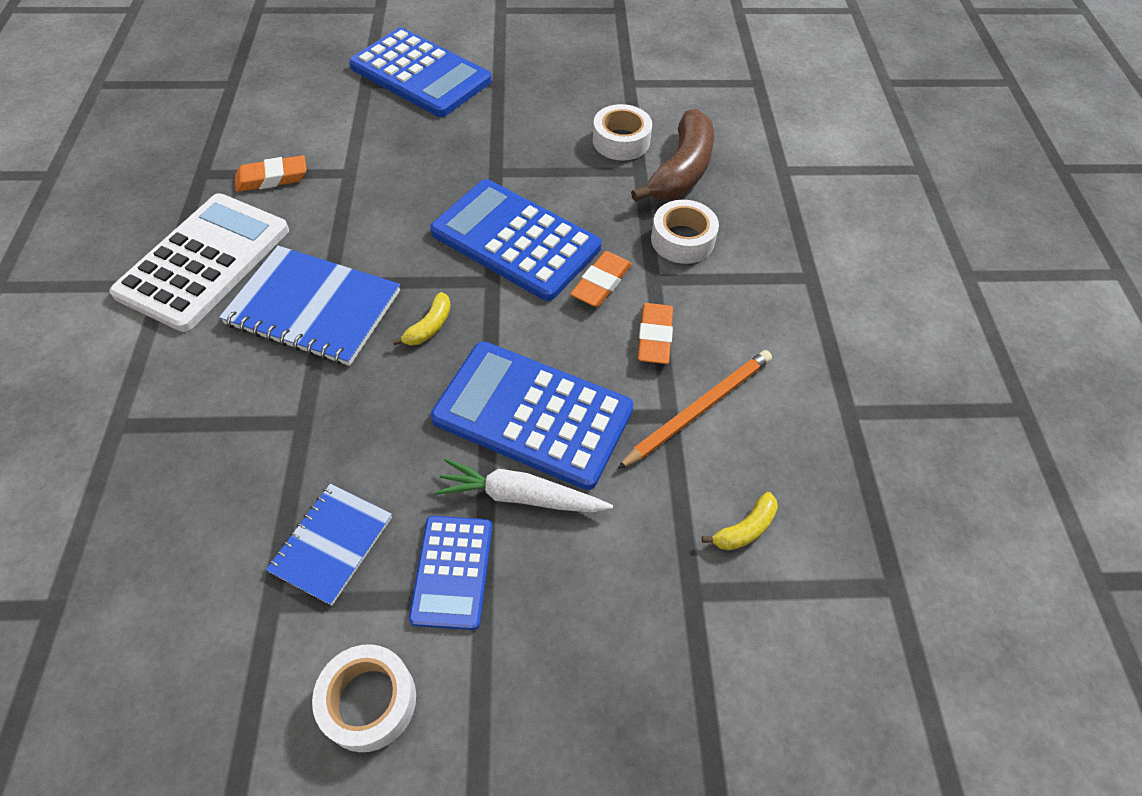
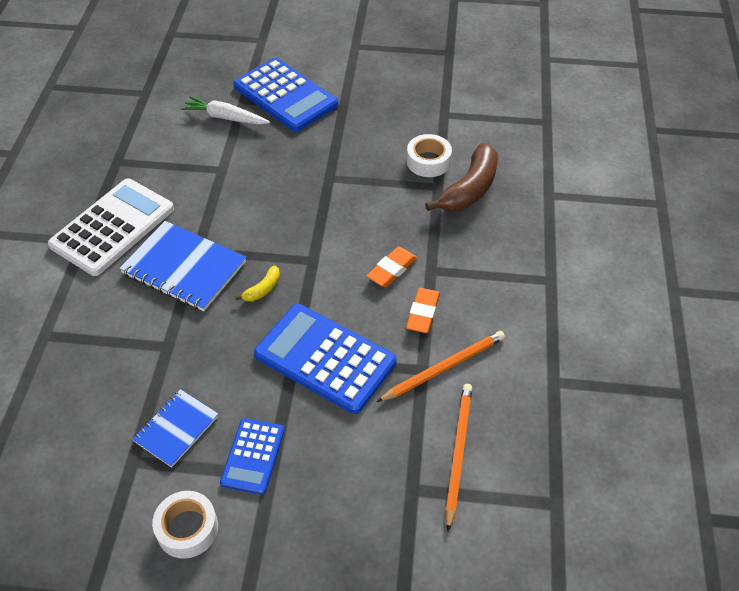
camera: 10 degrees right, 5 degrees down
orange eraser [235,155,306,192] -> none
blue calculator [430,179,601,301] -> none
white carrot [435,458,613,513] -> white carrot moved to [181,96,270,125]
white tape [651,200,719,264] -> none
yellow banana [702,492,778,550] -> orange pencil [445,384,472,531]

